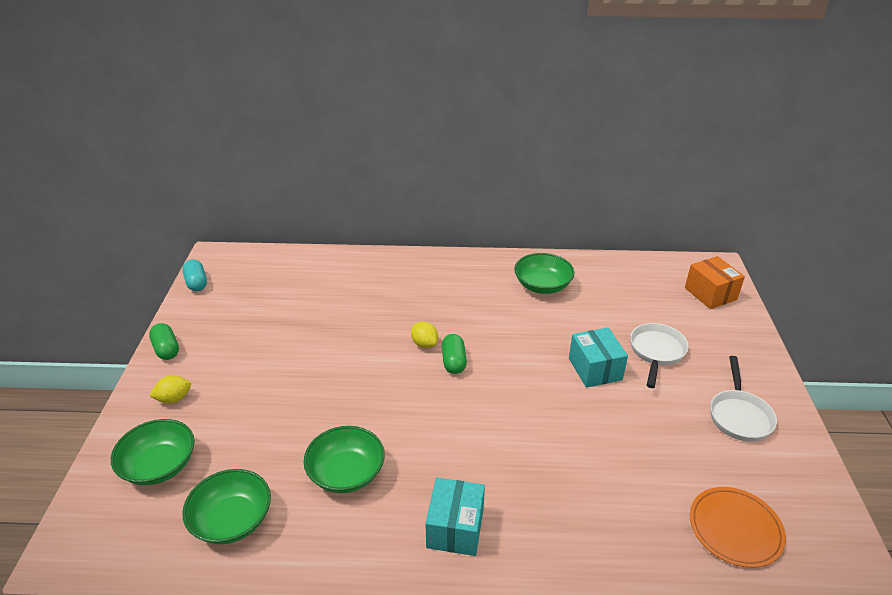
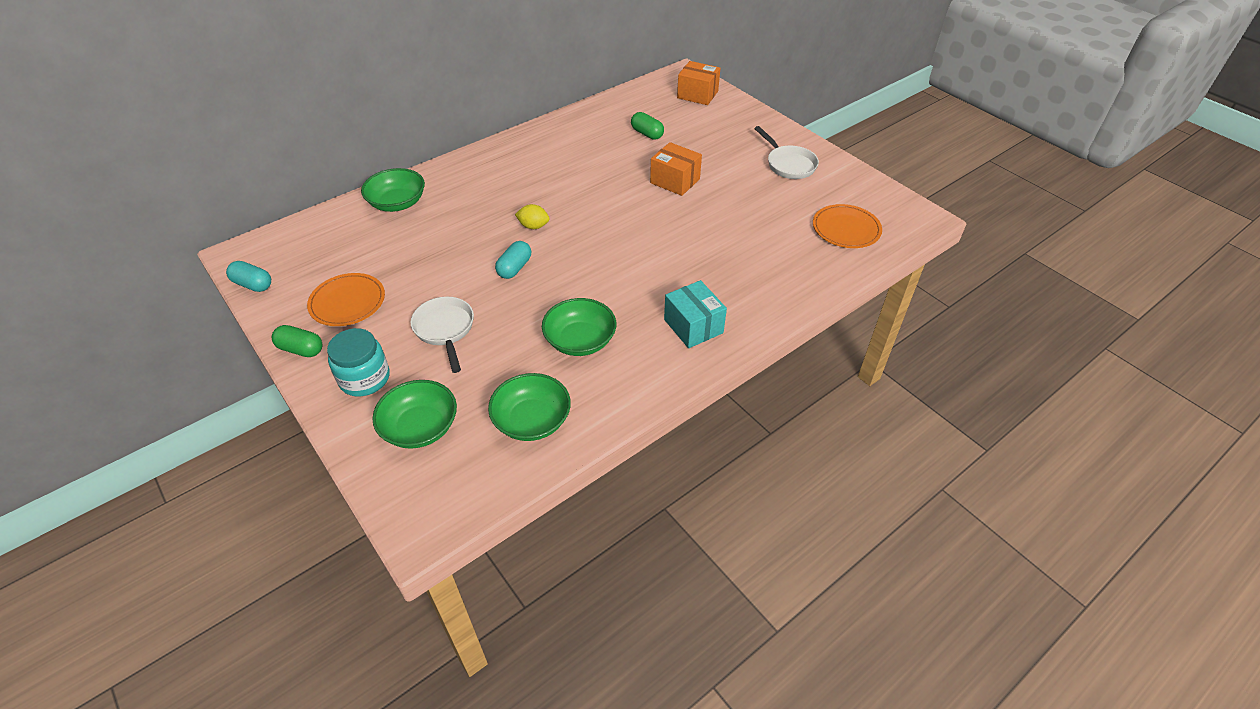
camera: 40 degrees left, 10 degrees up
yellow lemon [149,375,191,404] -> turquoise jar [327,328,390,396]
green capsule [442,334,467,374] -> green capsule moved to [631,112,664,140]
green bowl [514,253,574,294] -> green bowl moved to [361,168,425,212]
turquoise box [569,328,628,388] -> orange box [650,142,702,196]
white pan [630,323,689,388] -> white pan moved to [411,297,474,373]
none -> orange plate [307,273,385,326]
none -> turquoise capsule [495,241,531,279]

